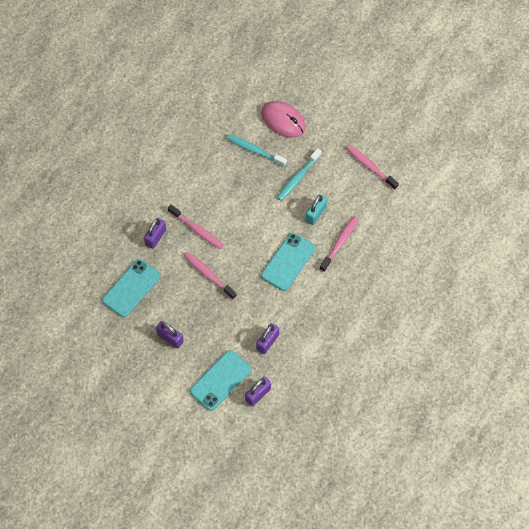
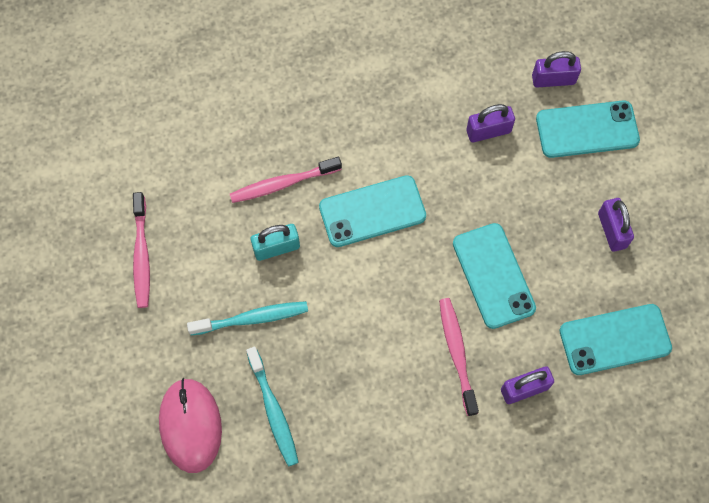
camera: 140 degrees left, 5 degrees up
pink toothbrush [184,252,237,300] -> turquoise phone [453,223,536,329]

